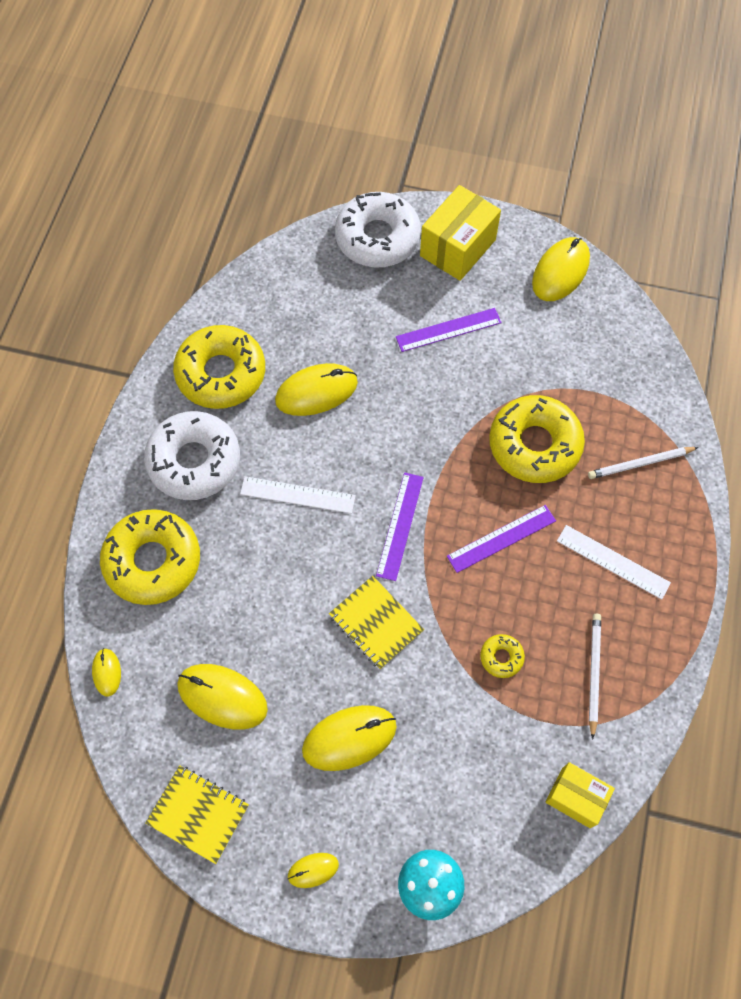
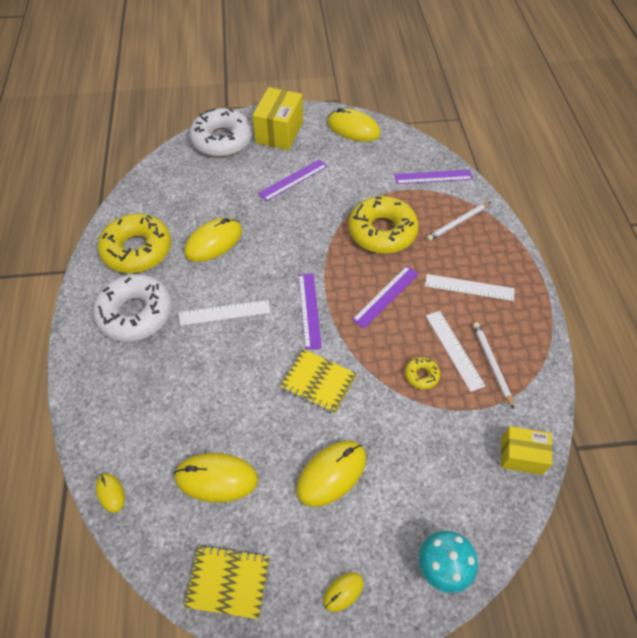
camera: 20 degrees left, 10 degrees down
yellow donut [100,509,200,605] -> none
yellow mouse [532,237,590,301] -> yellow mouse turned 75 degrees counterclockwise [327,108,380,142]
none -> purple ruler [394,170,473,184]
none -> white ruler [426,311,485,392]

